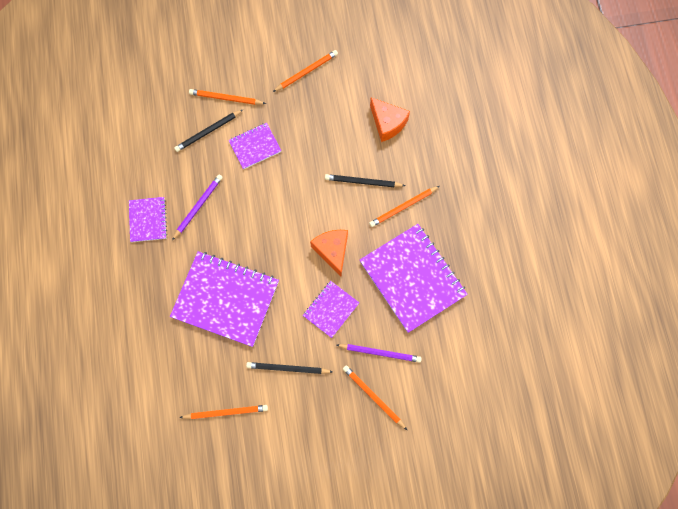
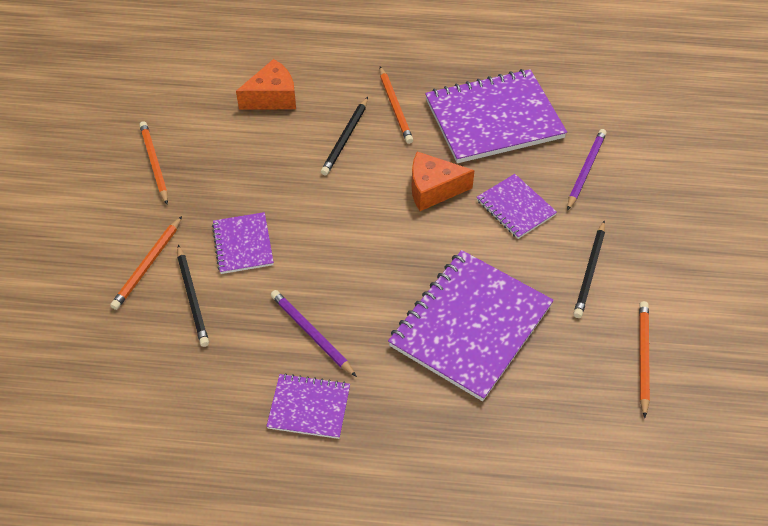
camera: 75 degrees left, 20 degrees down
orange pencil [343,365,407,430] -> none

